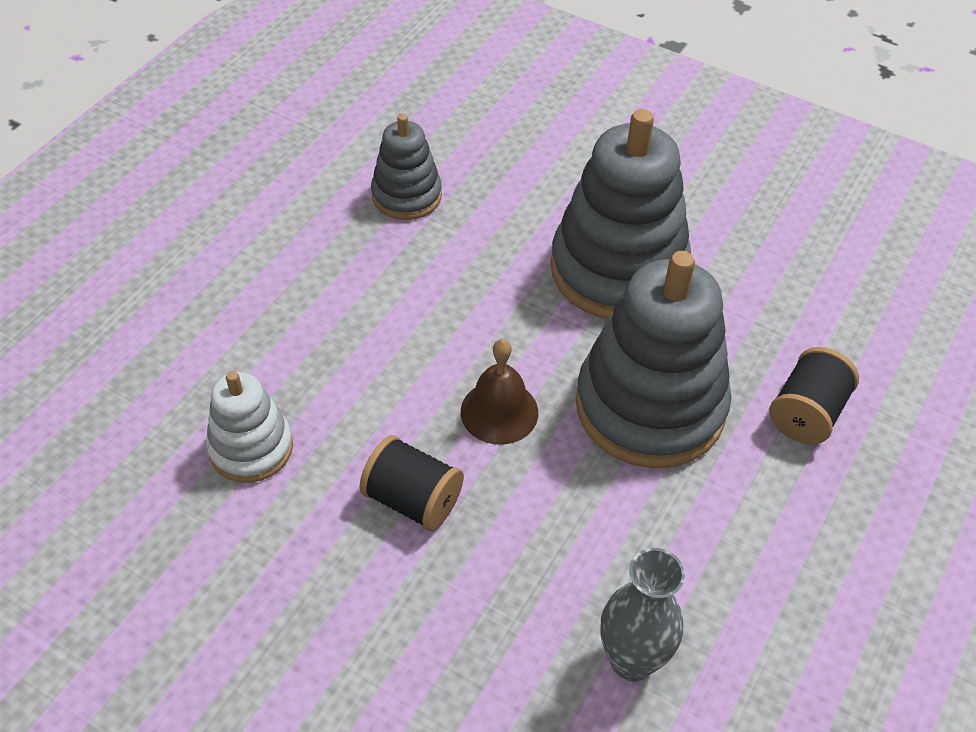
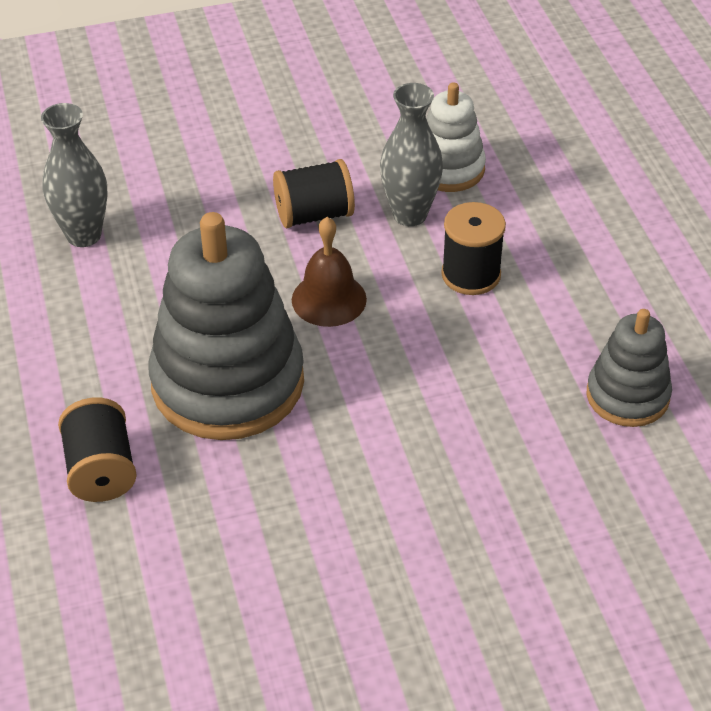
camera: 135 degrees right, 5 degrees down
grey stacking toy [550,109,691,319] -> none
none -> grey vase [380,83,443,226]
none -> black spool [441,202,506,295]

